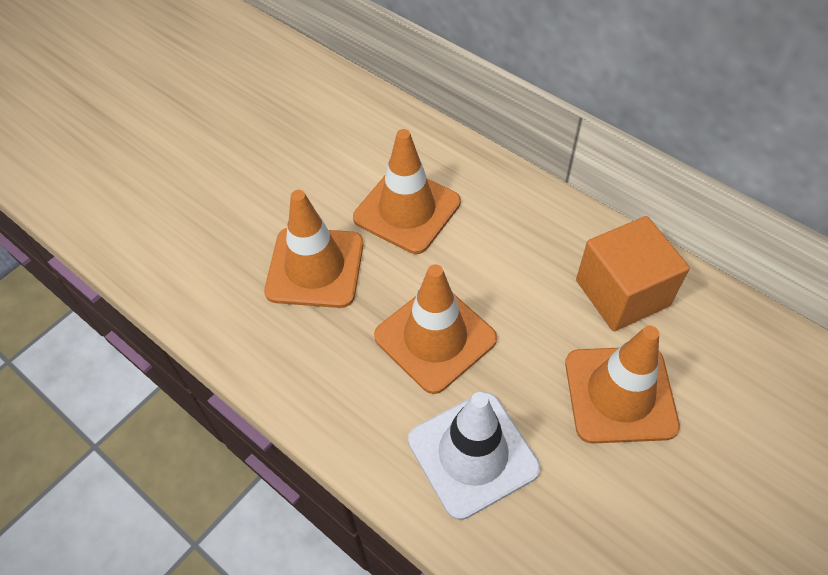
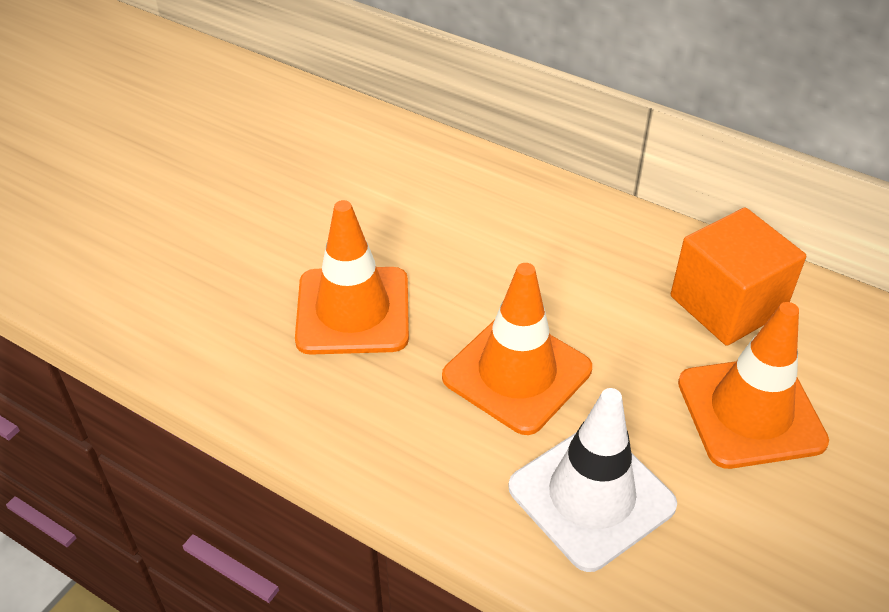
camera: 10 degrees left, 10 degrees down
orange traffic cone [353,129,461,254] -> none

